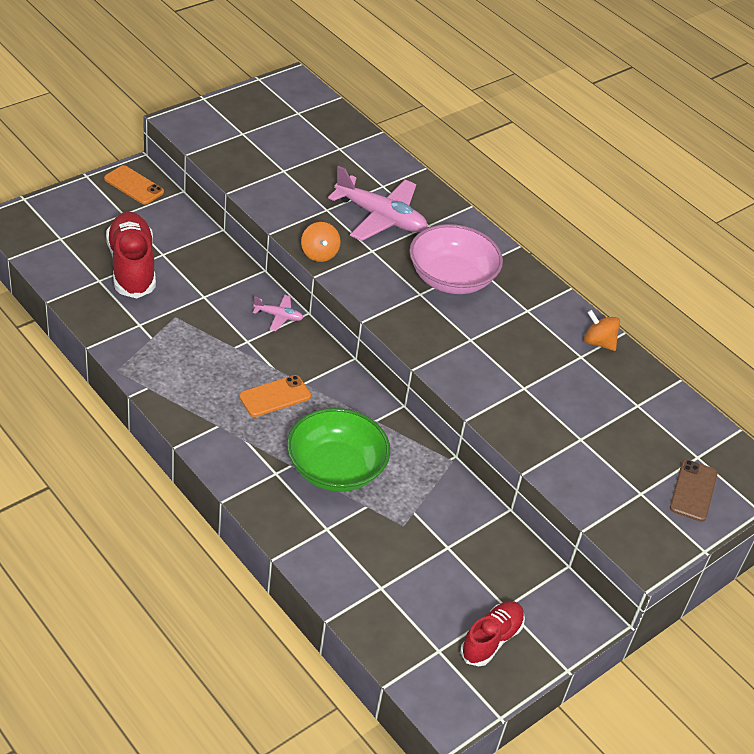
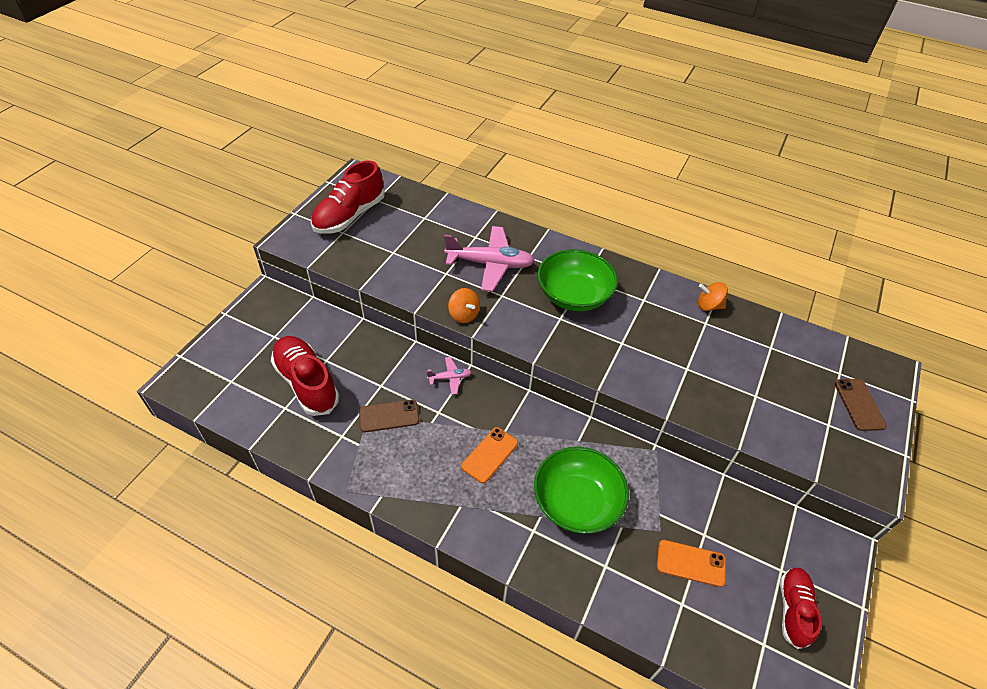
camera: 20 degrees left, 5 degrees up
orange phone [104,165,164,205] -> orange phone moved to [657,540,726,587]
pink bowl [409,224,503,294] -> green bowl [538,249,618,311]
none -> red shoe [311,161,385,234]
none -> brown phone [359,399,419,432]

